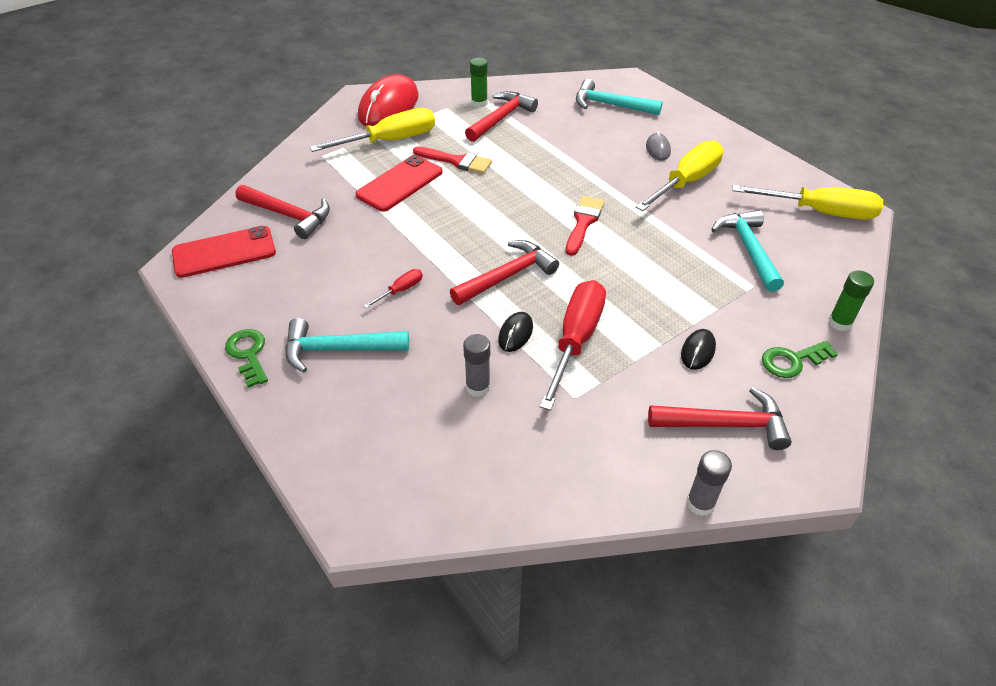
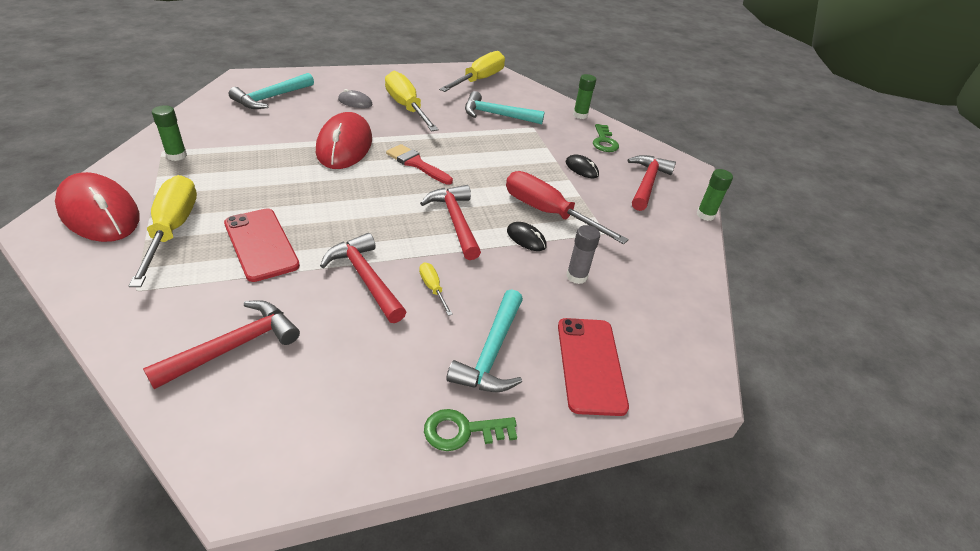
camera: 75 degrees left, 5 degrees down
red phone [172,226,276,278] -> red phone moved to [558,318,629,416]
red screwdriver [364,269,423,309] -> yellow screwdriver [419,262,453,316]
red brush [413,146,492,174] -> none
red hammer [465,91,538,142] -> red hammer moved to [320,233,406,323]
grey glue stick [686,450,732,516] -> green glue stick [697,169,733,221]
none -> red mouse [316,112,372,169]

